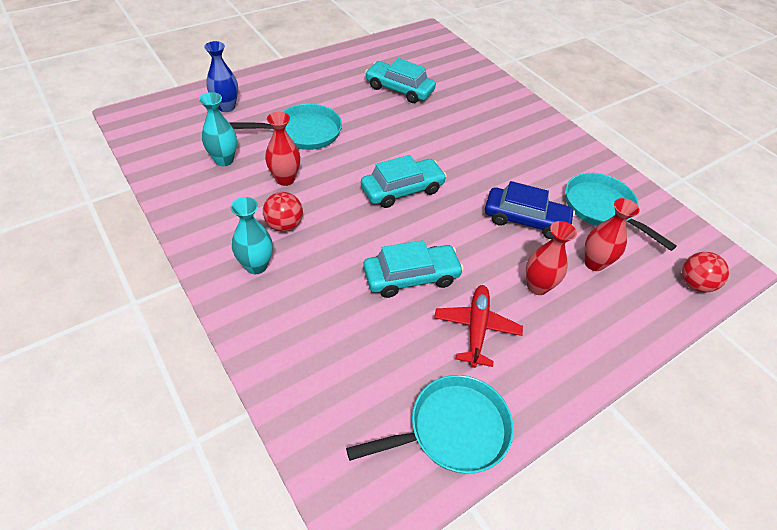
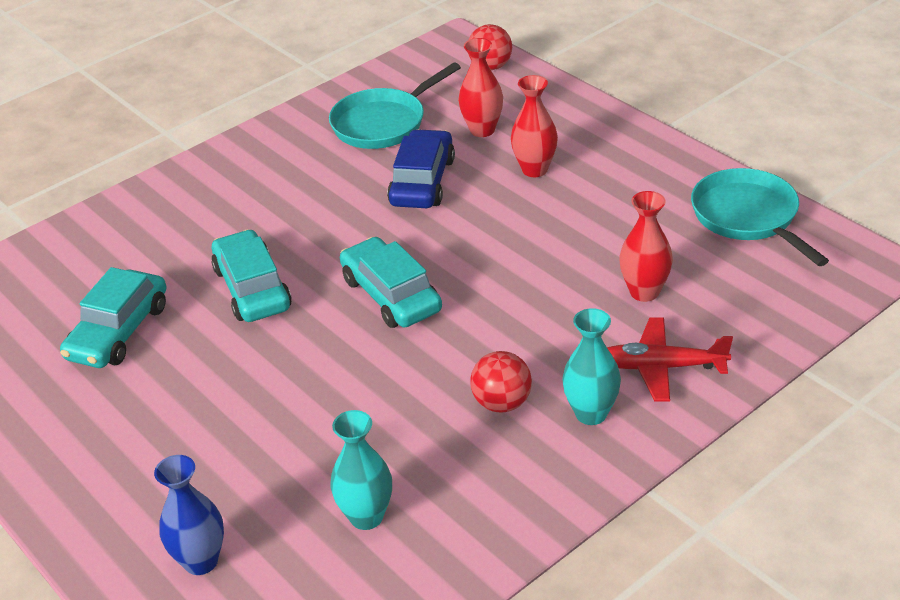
camera: 90 degrees left, 10 degrees down
turquoise pan [230,104,342,150] -> none
red vase [265,112,300,186] -> red vase moved to [619,191,673,302]
turquoise car [363,240,464,298] -> turquoise car moved to [211,229,292,322]
red plane [434,285,523,368] -> red plane moved to [607,318,733,402]

